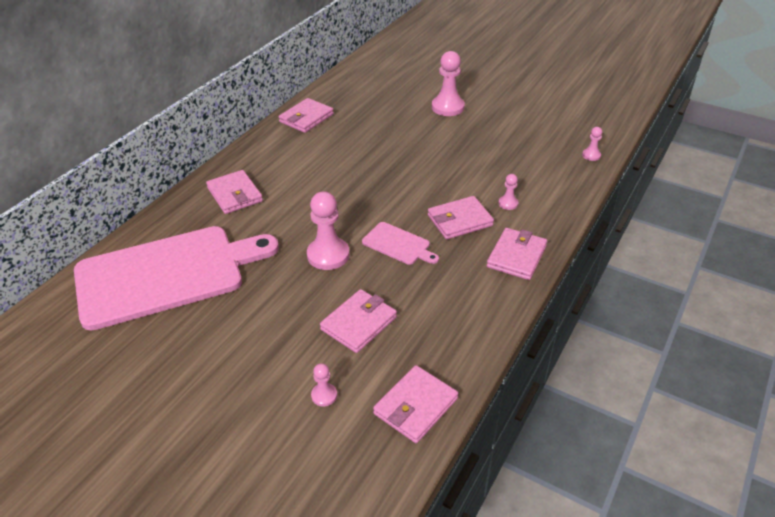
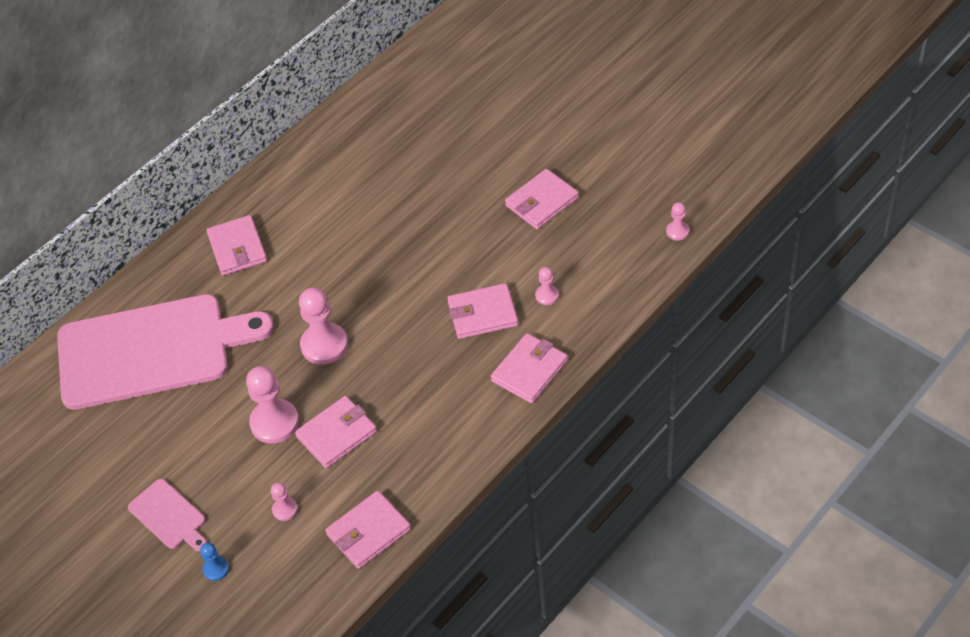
camera: 15 degrees right, 10 degrees up
pink wallet [279,98,334,133] -> pink wallet moved to [505,169,579,229]
pink cutting board [362,222,439,265] -> pink cutting board moved to [128,479,207,551]
pink pawn [432,51,465,116] -> pink pawn moved to [246,366,299,443]
none -> blue pawn [200,542,229,581]

